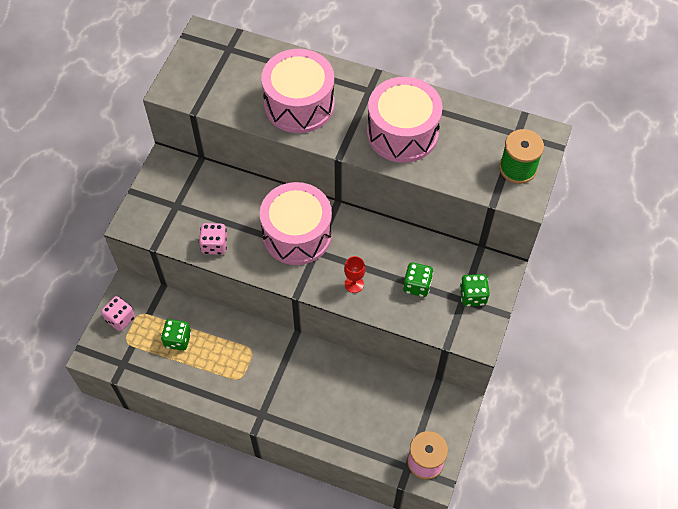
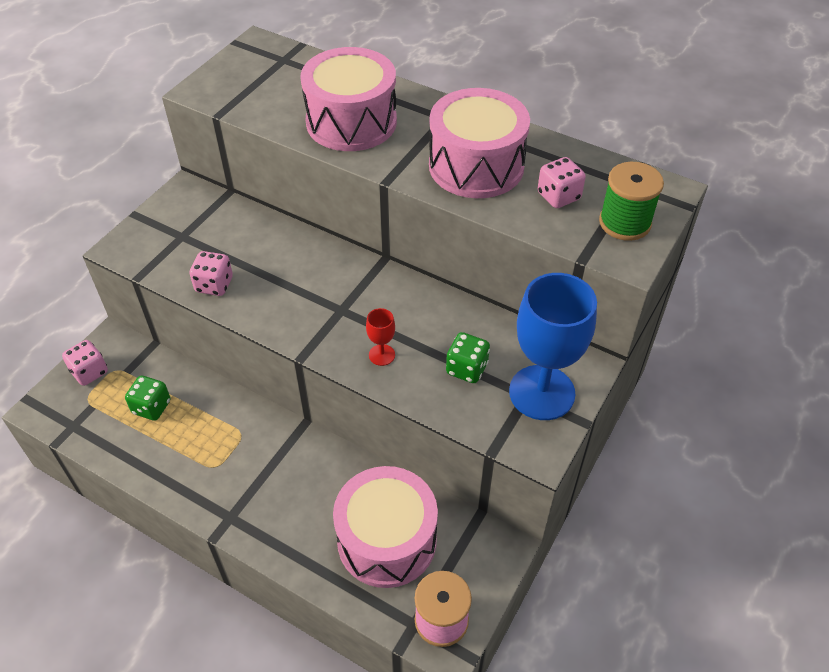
camera: 10 degrees right, 10 degrees down
pink drum [260,182,332,265] -> pink drum moved to [333,466,438,588]
green dice [459,274,490,306] -> blue goblet [509,273,597,420]
none -> pink dice [538,157,586,208]

